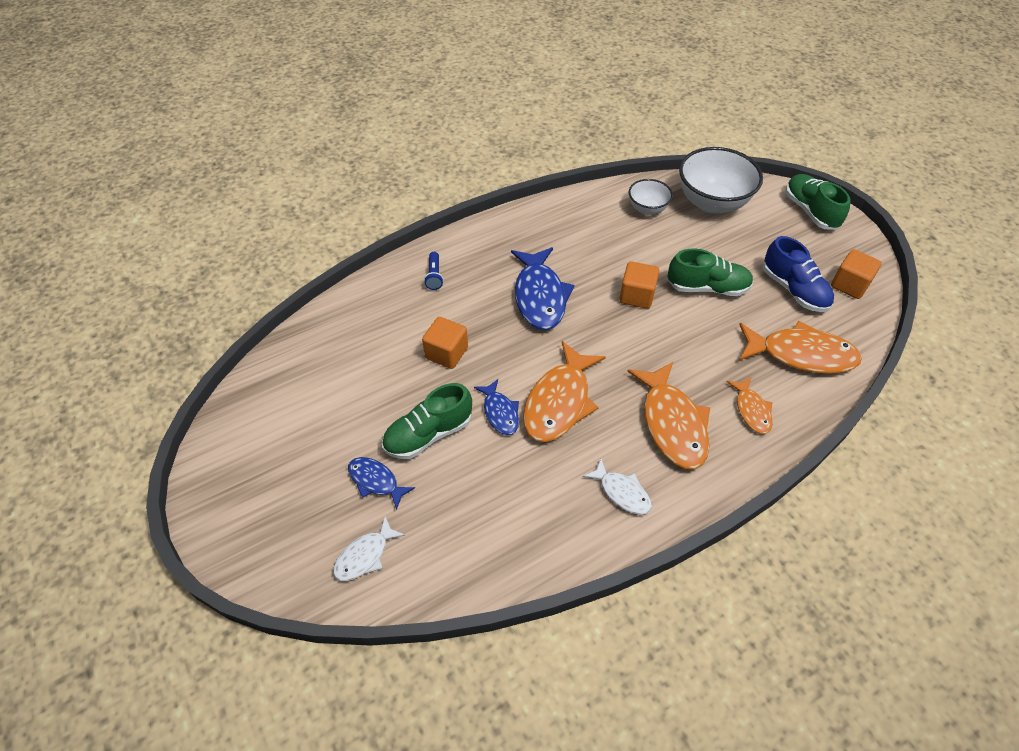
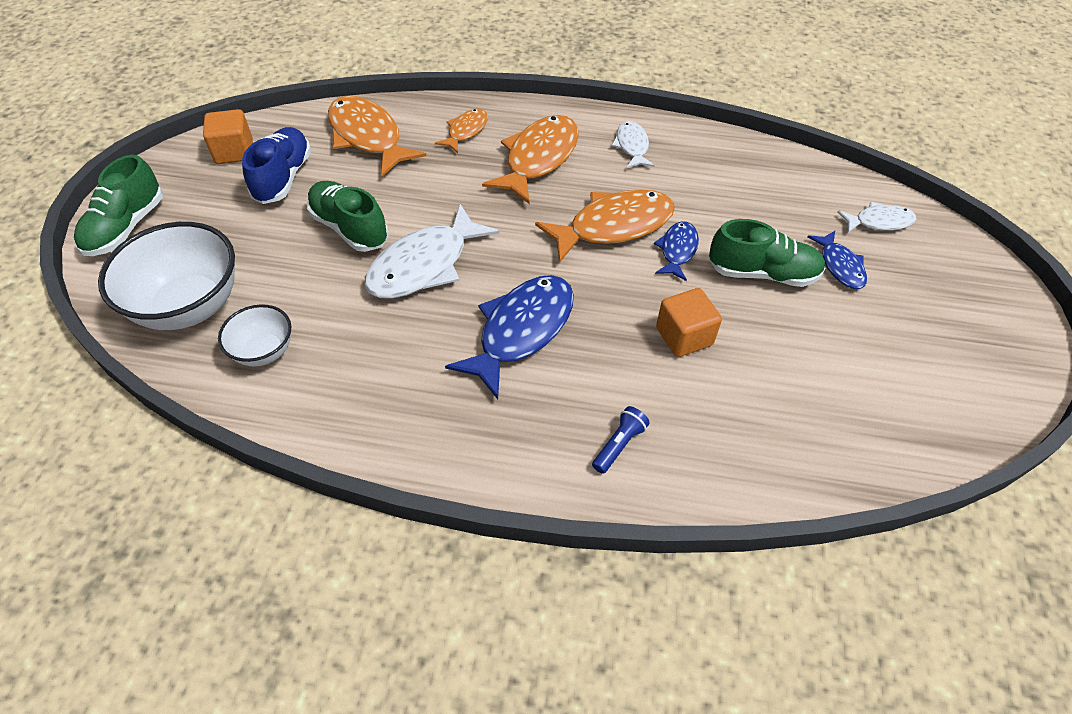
camera: 140 degrees left, 0 degrees up
orange cube [619,261,659,309] -> white fish [364,204,499,299]

